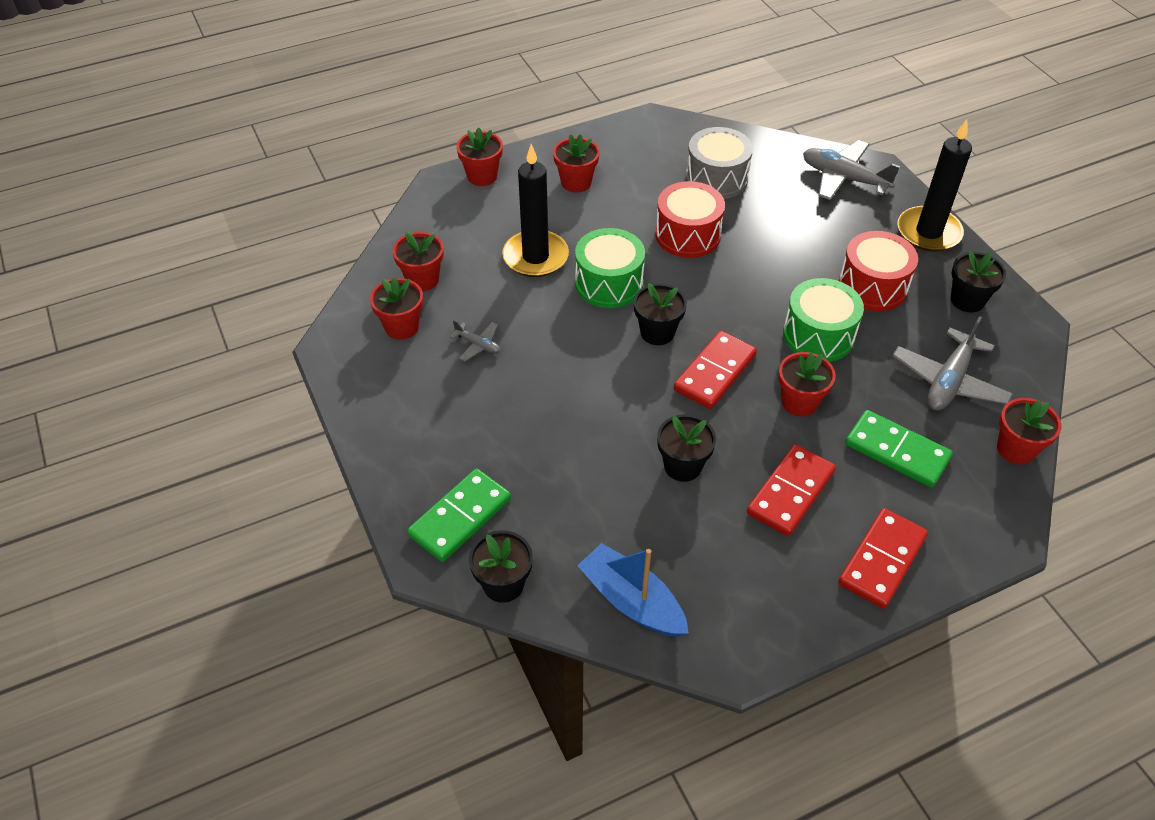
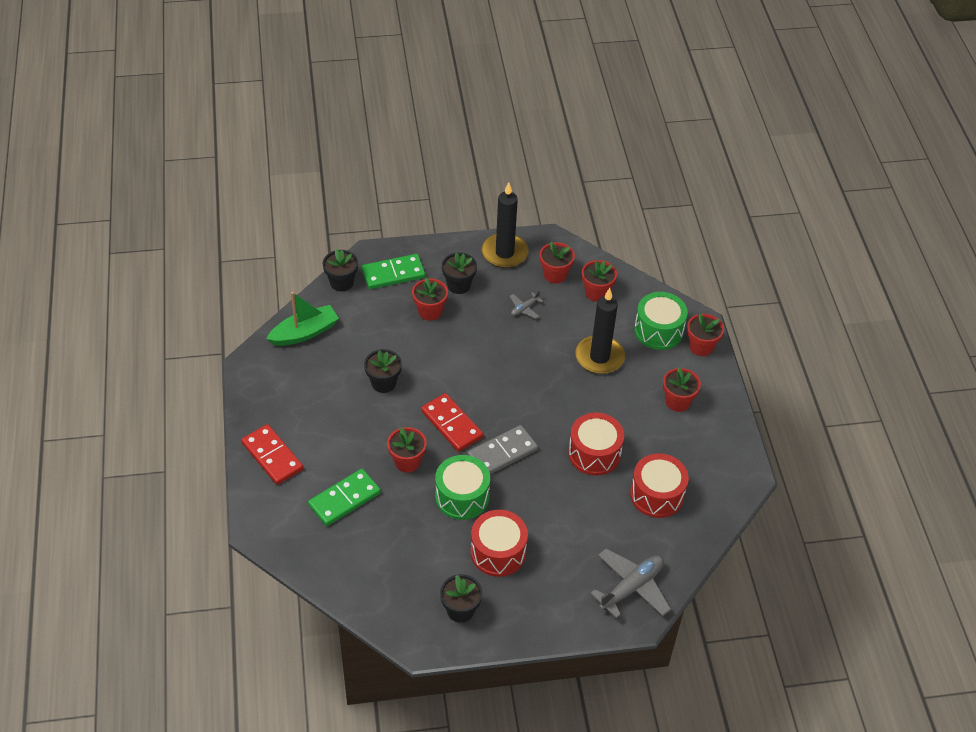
camera: 105 degrees right, 0 degrees up
green domino [407,469,511,562] -> green domino turned 75 degrees counterclockwise [362,254,425,289]
green drum [575,228,645,308] -> green drum moved to [634,292,688,350]
blue boat [577,543,689,637] -> green boat [267,292,339,346]
black flower pot [634,283,687,345] -> black flower pot moved to [442,252,477,294]
grey drum [686,127,753,199] -> red drum [630,453,689,518]
red domino [747,444,836,536] -> none
grey plane [892,316,1013,411] -> none
black candle [897,119,972,252] -> black candle moved to [482,182,529,268]
red flower pot [997,398,1062,464] -> red flower pot moved to [412,277,448,321]
none -> grey domino [467,425,538,474]

